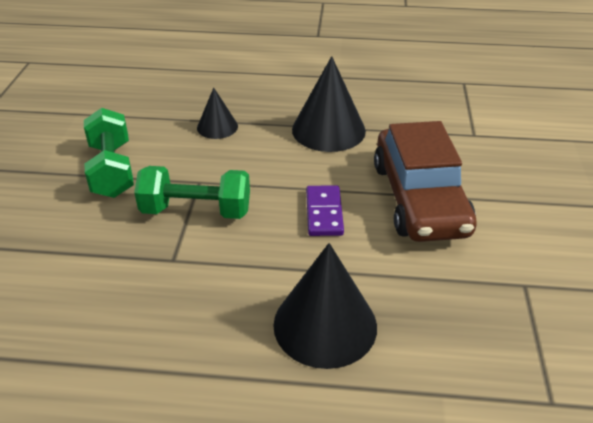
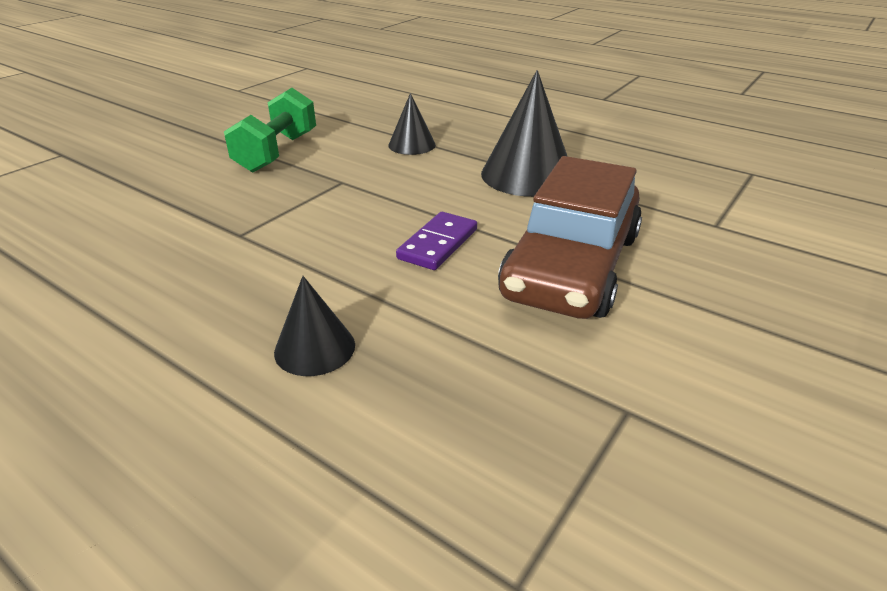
camera: 30 degrees right, 5 degrees down
green dumbbell [134,166,250,219] -> none
black cone [273,243,377,369] -> black cone [274,276,355,376], size x0.56

